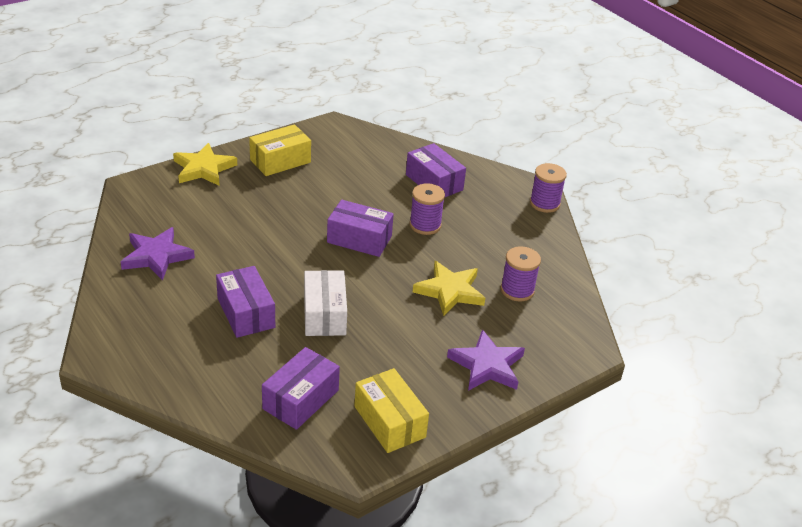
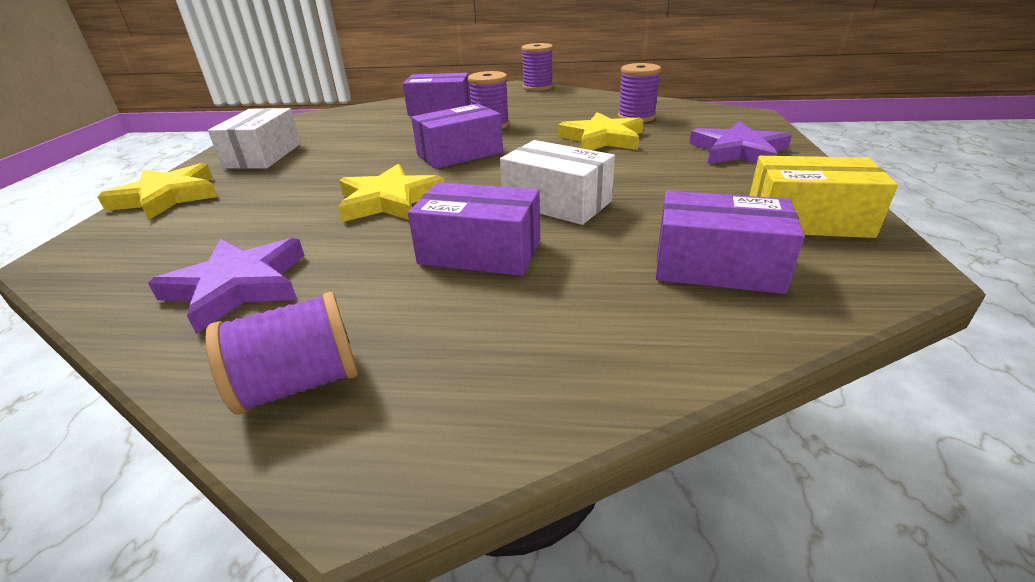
camera: 45 degrees left, 5 degrees down
yellow box [249,124,311,176] -> white box [208,108,301,169]
purple box [262,347,340,430] -> purple box turned 60 degrees counterclockwise [656,191,805,294]
none -> purple spool [205,292,358,414]
none -> yellow star [338,164,444,222]

